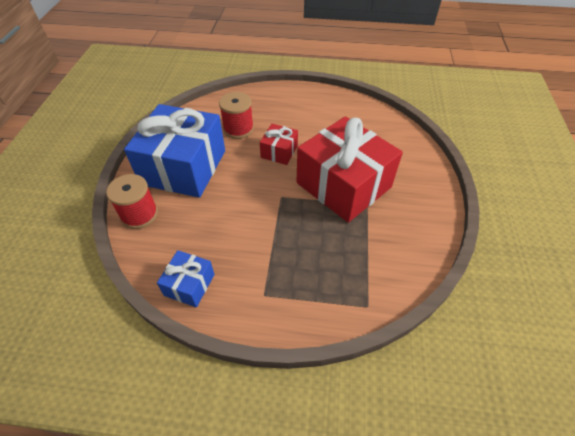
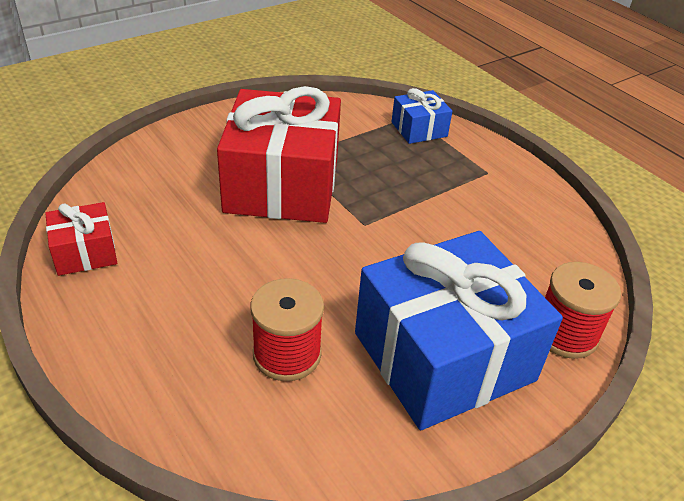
camera: 135 degrees left, 10 degrees down
blue gift [157,250,215,307] -> blue gift moved to [392,88,452,144]
red gift [260,124,298,165] -> red gift moved to [45,202,117,276]

